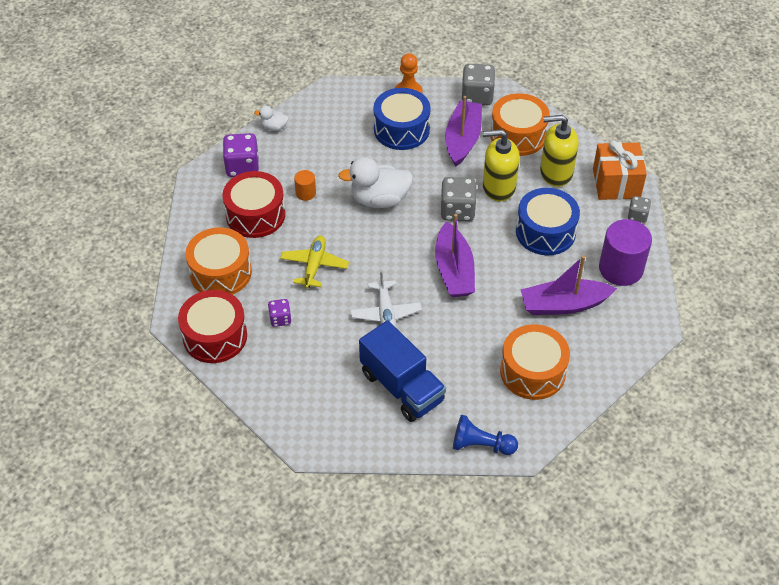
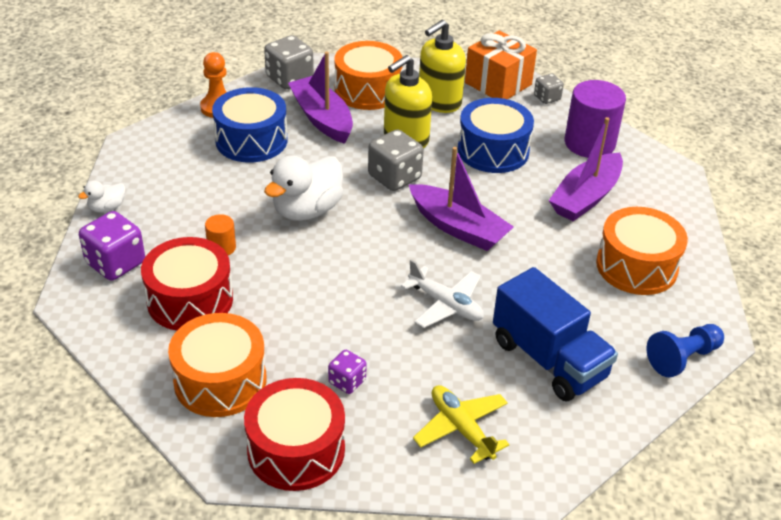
camera: 45 degrees left, 10 degrees down
yellow plane [280,236,349,288] -> yellow plane moved to [413,385,510,464]
blue truck [359,320,446,422] -> blue truck turned 45 degrees clockwise [493,267,618,401]

